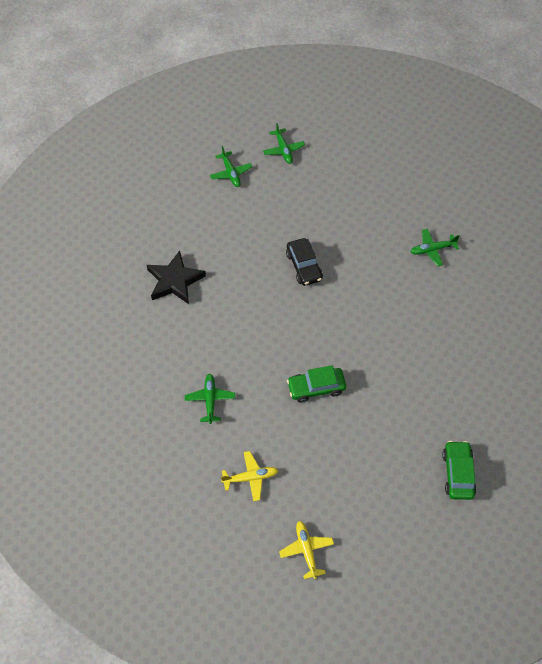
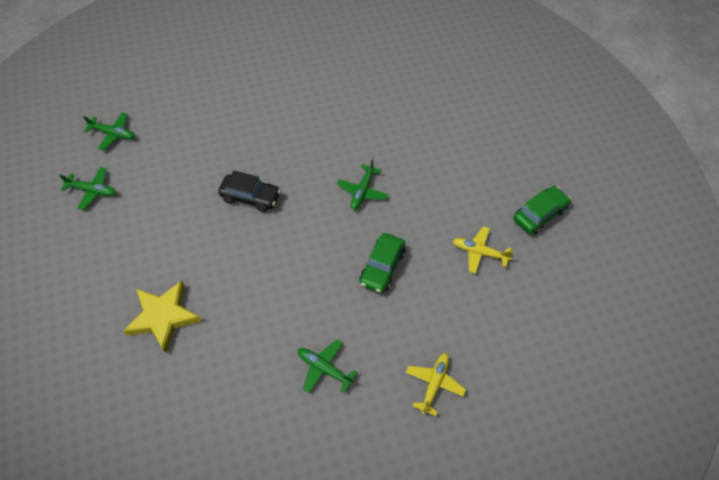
camera: 55 degrees left, 0 degrees up
black star [147,250,206,304] -> yellow star [123,281,202,353]
yellow plane [279,521,334,579] -> yellow plane moved to [453,226,514,274]
green plane [411,229,460,266] -> green plane moved to [337,159,388,210]
green car [442,441,476,500] -> green car turned 105 degrees clockwise [514,186,571,235]

